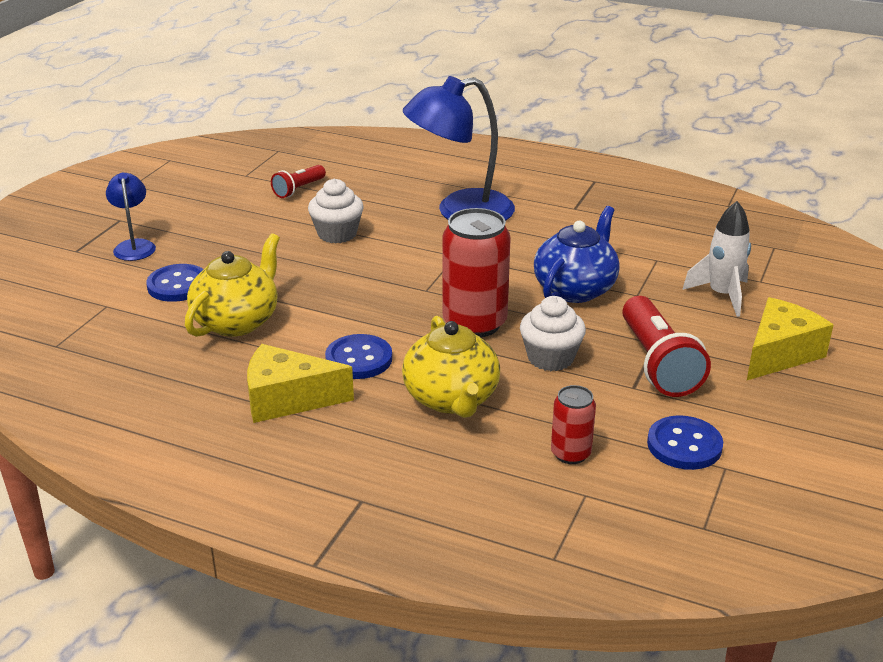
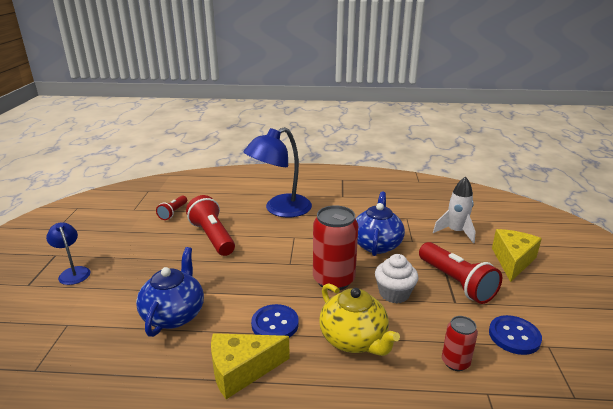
camera: 20 degrees left, 5 degrees down
blue button [146,264,204,302] -> none
yellow teapot [185,233,280,337] -> blue teapot [136,247,204,337]
white cupcake [308,179,364,243] -> red flashlight [186,195,235,256]

